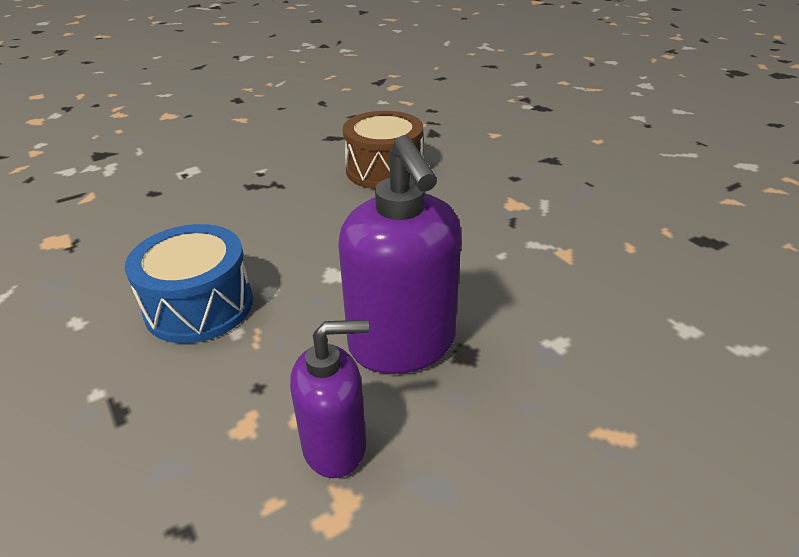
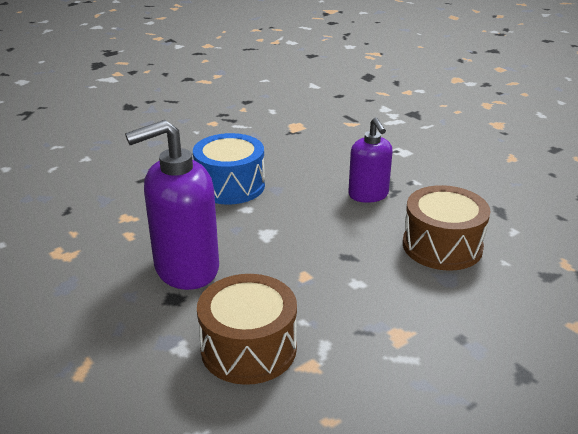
camera: 85 degrees right, 5 degrees down
purple soap dispenser [290,320,369,478] -> purple soap dispenser moved to [348,117,393,203]
none -> brown drum [197,274,297,385]

